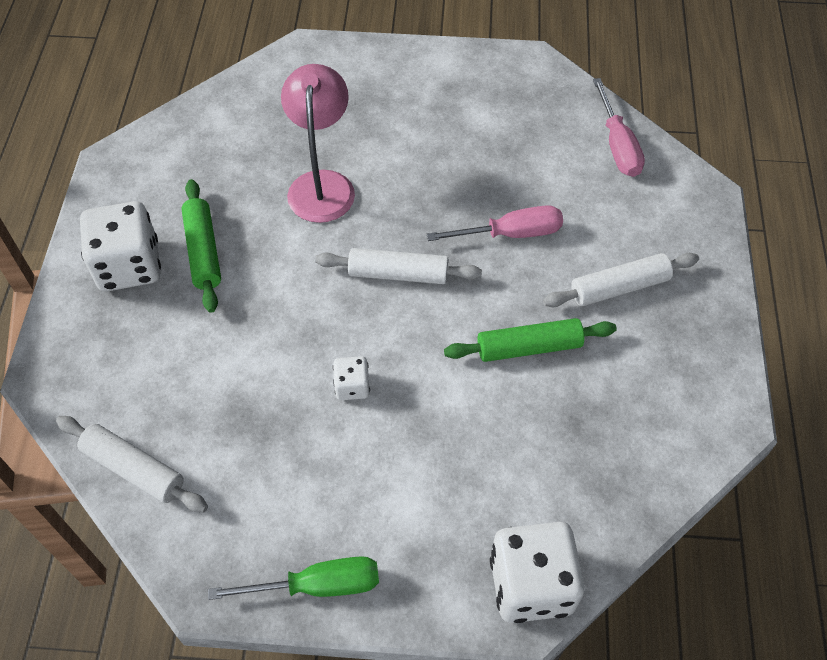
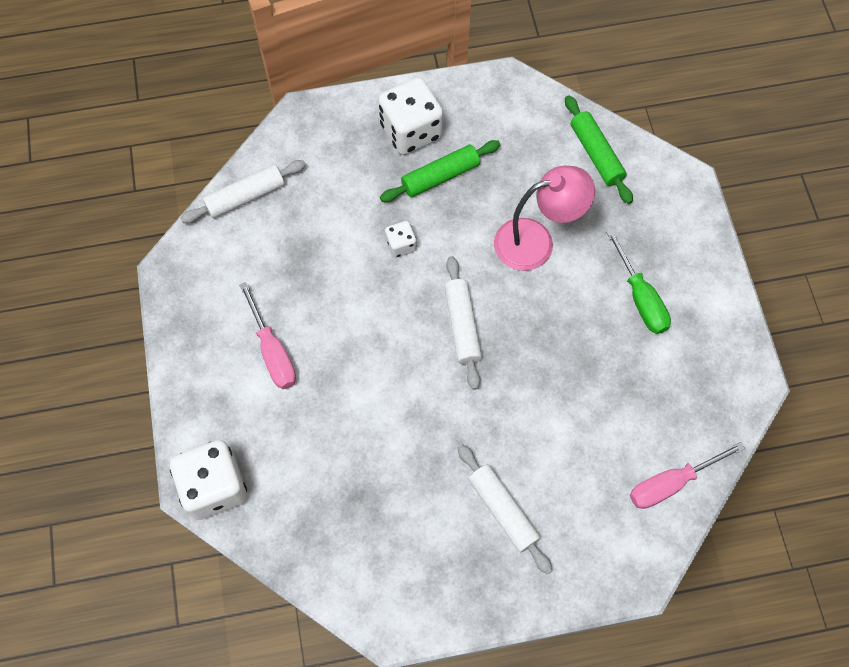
camera: 75 degrees right, 10 degrees up
white rolling pin [56,416,208,513] -> white rolling pin turned 45 degrees clockwise [180,160,306,223]
green screwdriver [208,556,379,600] -> green screwdriver moved to [606,229,671,334]
white dice [333,356,370,400] -> white dice moved to [385,221,416,258]
pink screwdriver [427,205,563,241] -> pink screwdriver moved to [239,282,296,389]
green rolling pin [444,318,617,362] -> green rolling pin moved to [565,95,633,204]

